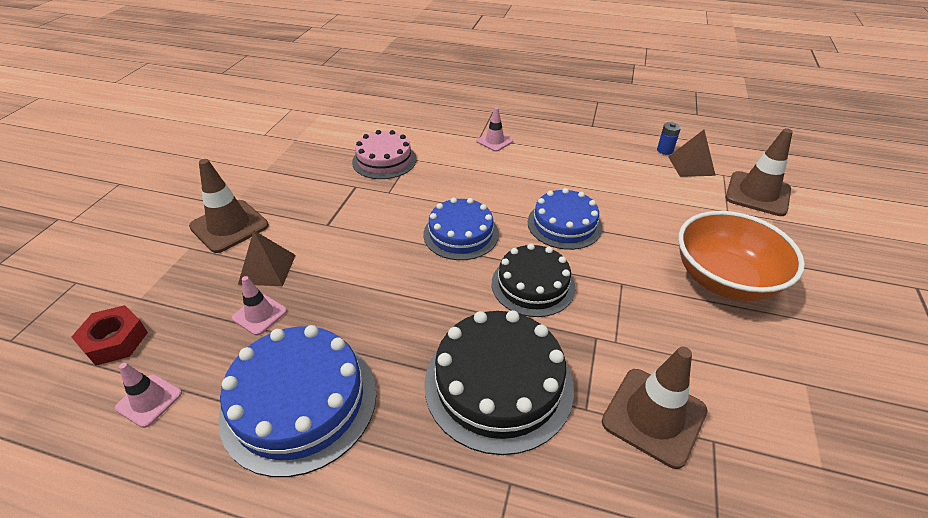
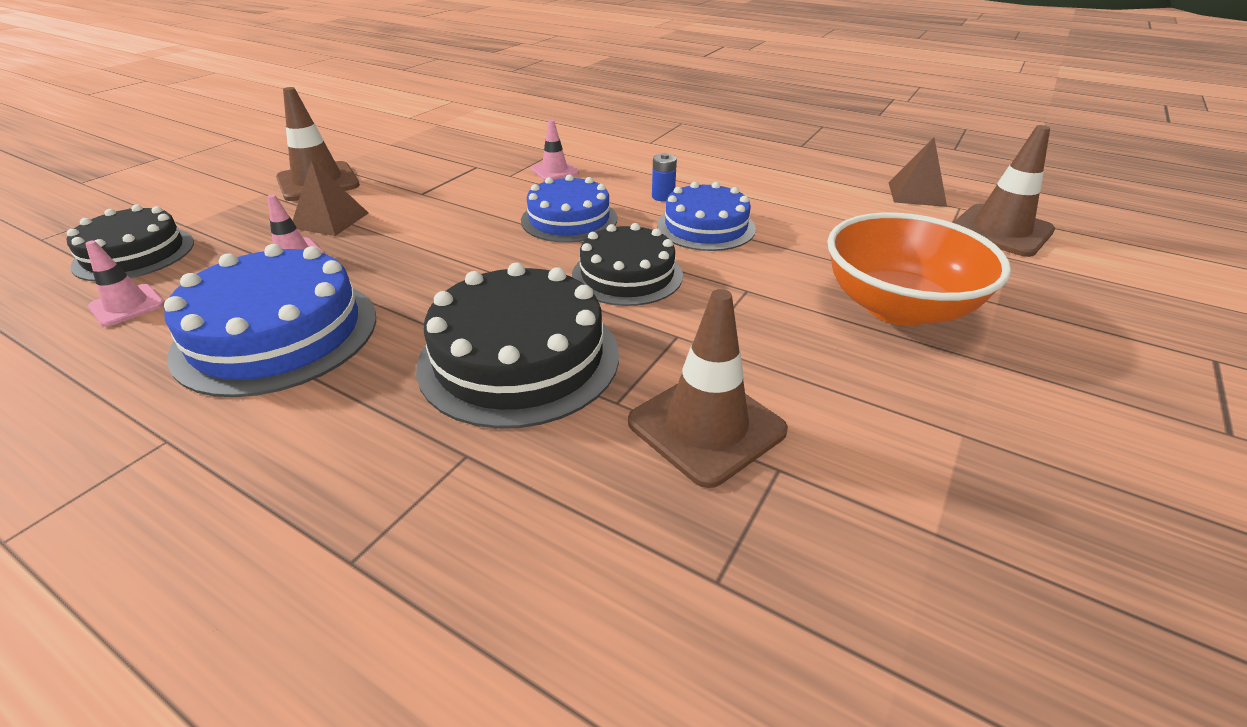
camera: 15 degrees right, 5 degrees down
red nut [72,305,148,366] -> black cake [67,205,194,281]
pink cake [352,130,417,179] -> none
pink traffic cone [477,107,513,152] -> pink traffic cone moved to [531,120,579,181]
blue battery [657,122,681,155] -> blue battery moved to [652,153,677,201]

